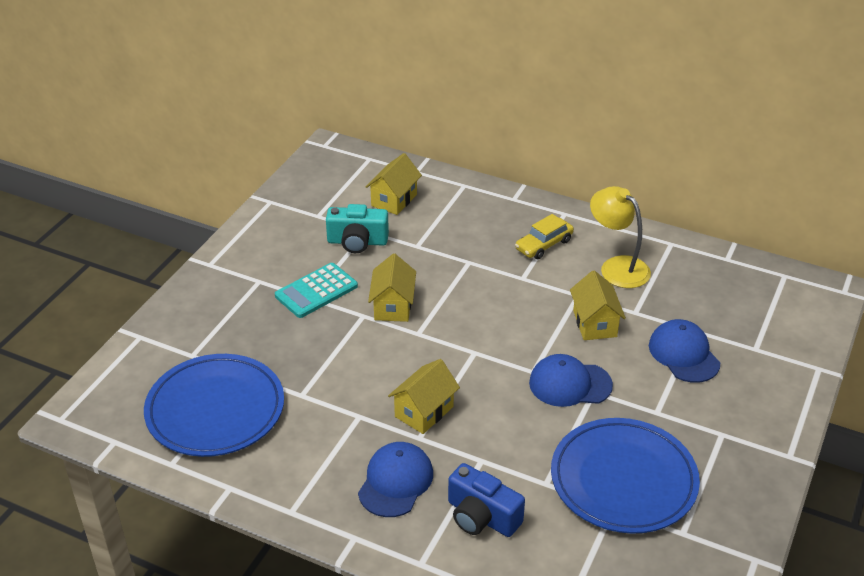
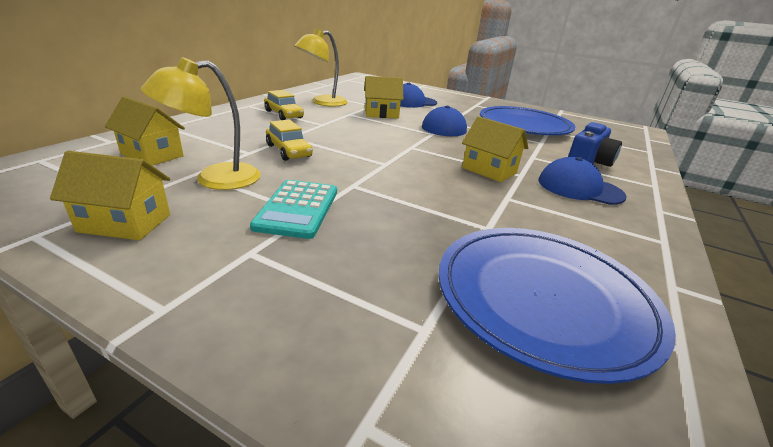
camera: 90 degrees left, 10 degrees down
turquoise calculator [275,263,358,318] -> turquoise calculator turned 45 degrees clockwise [250,180,337,239]
turquoise camera [326,204,389,253] -> yellow lamp [141,57,261,190]
yellow house [368,254,416,322] -> yellow house moved to [50,151,170,240]
none -> yellow car [266,120,313,161]

